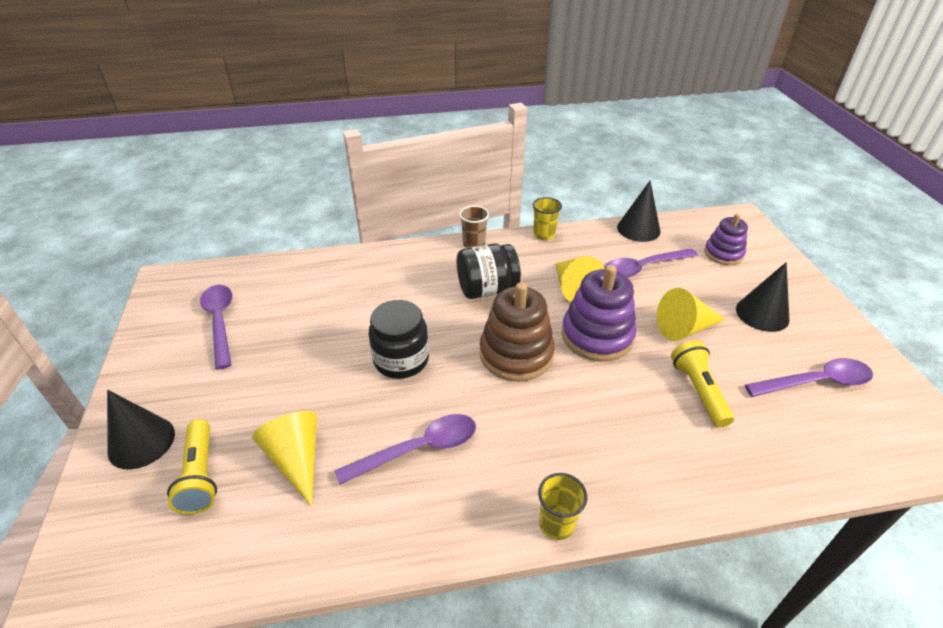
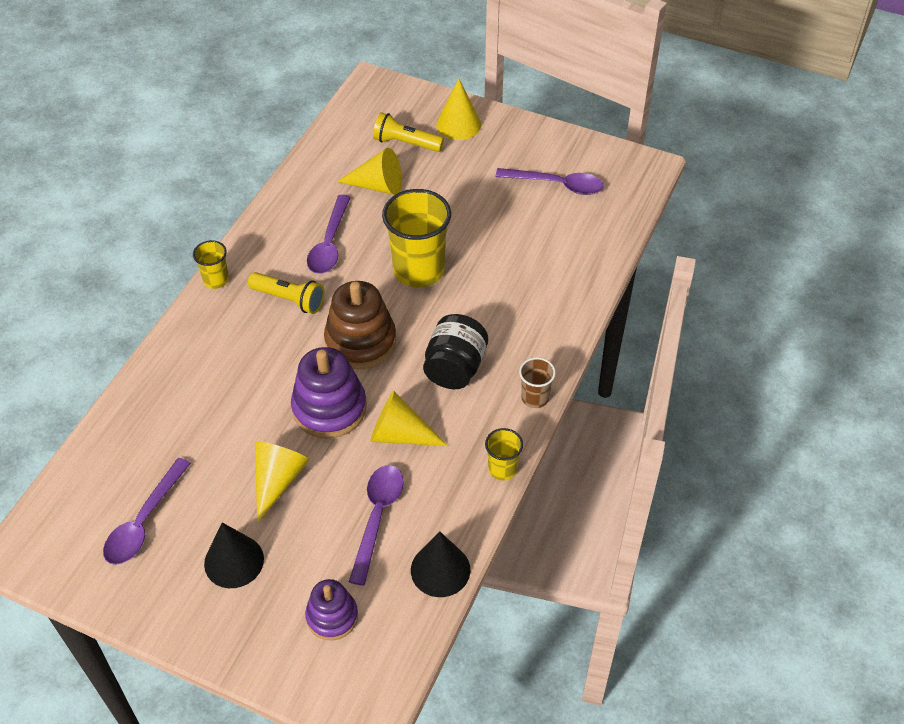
camera: 125 degrees right, 10 degrees up
black cone [107,390,175,470] -> yellow cone [436,79,481,140]
black jar [369,300,429,379] -> yellow cup [382,189,451,288]
yellow flashlight [671,340,734,427] -> yellow flashlight moved to [248,272,325,314]

